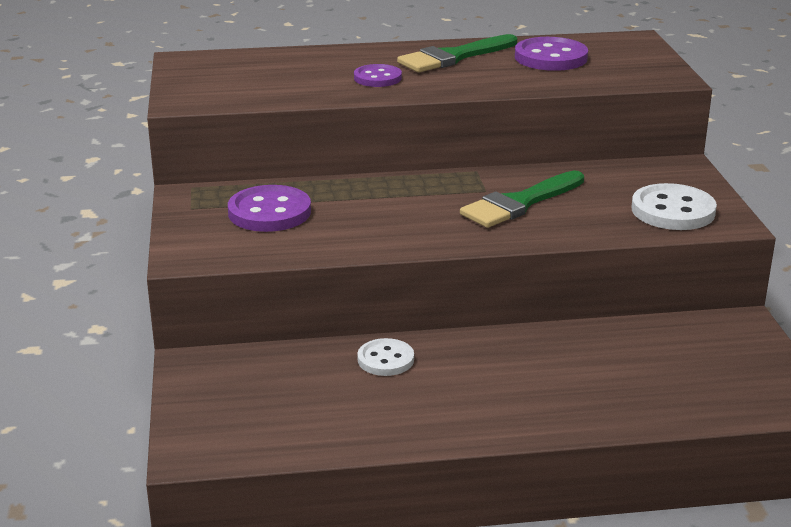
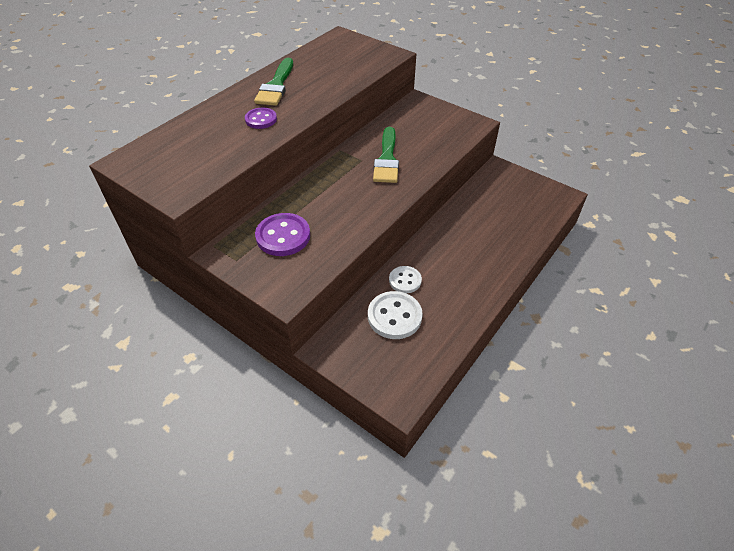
camera: 45 degrees left, 20 degrees up
purple button [515,37,588,71] -> none
white button [631,183,717,230] -> white button moved to [368,291,422,339]

